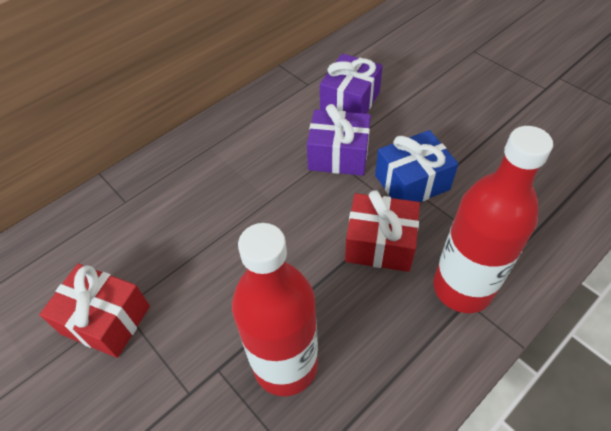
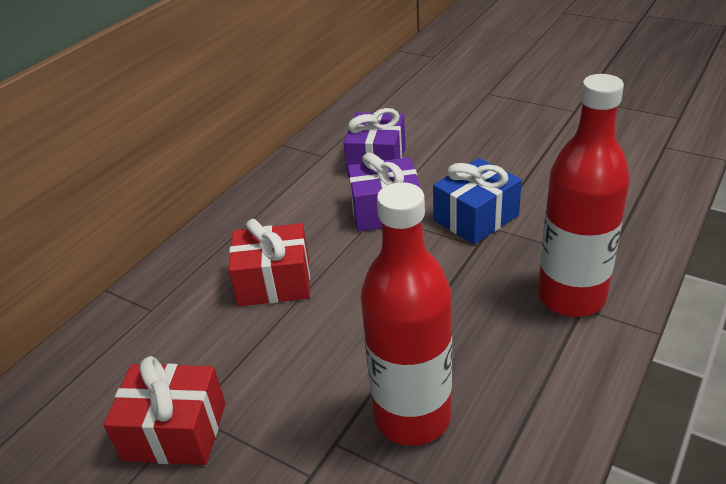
camera: 15 degrees left, 15 degrees down
red gift [345,190,420,272] -> red gift moved to [228,219,310,306]

